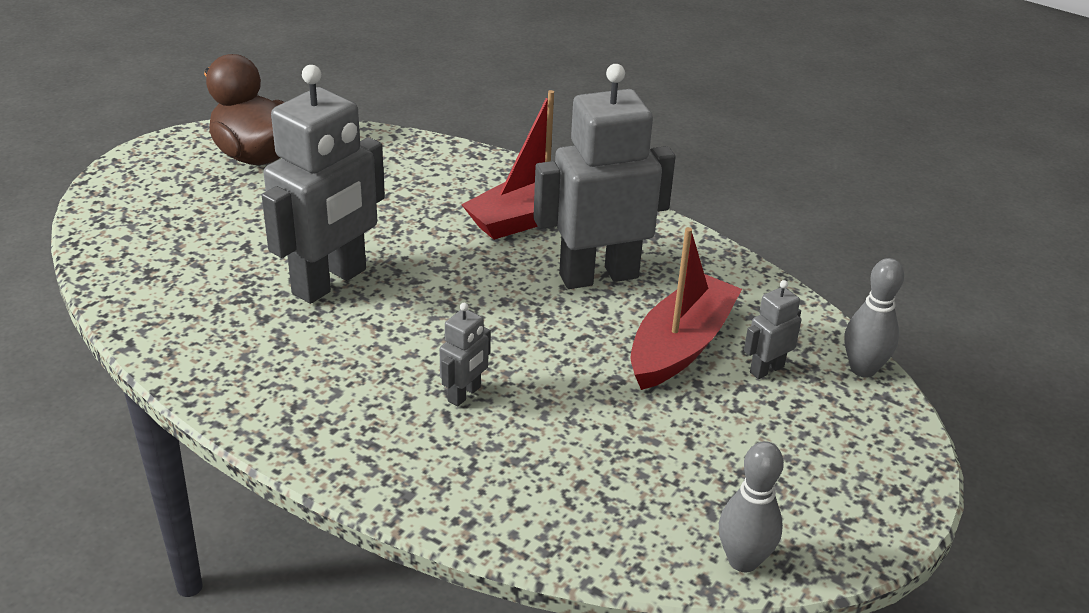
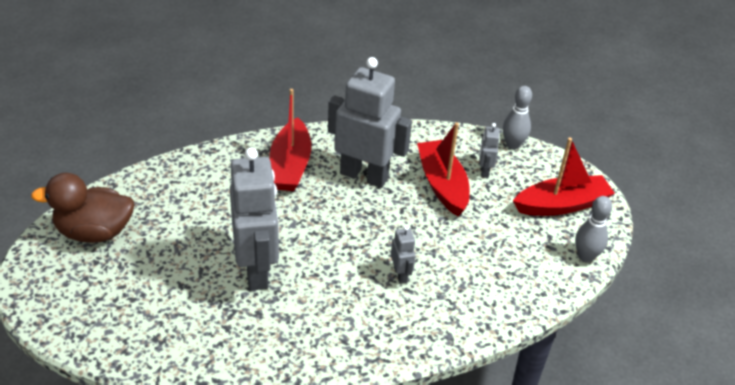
camera: 50 degrees left, 5 degrees up
grey robot [533,64,675,289] -> grey robot turned 90 degrees clockwise [328,57,412,188]
none -> red boat [513,137,615,216]

